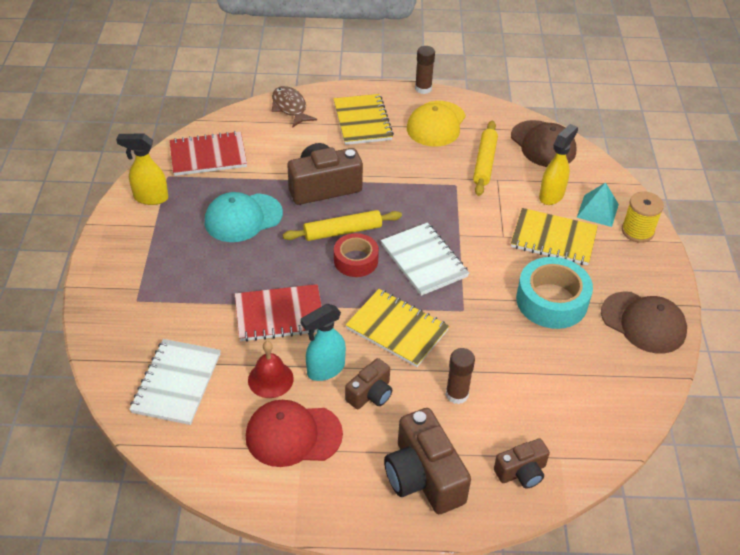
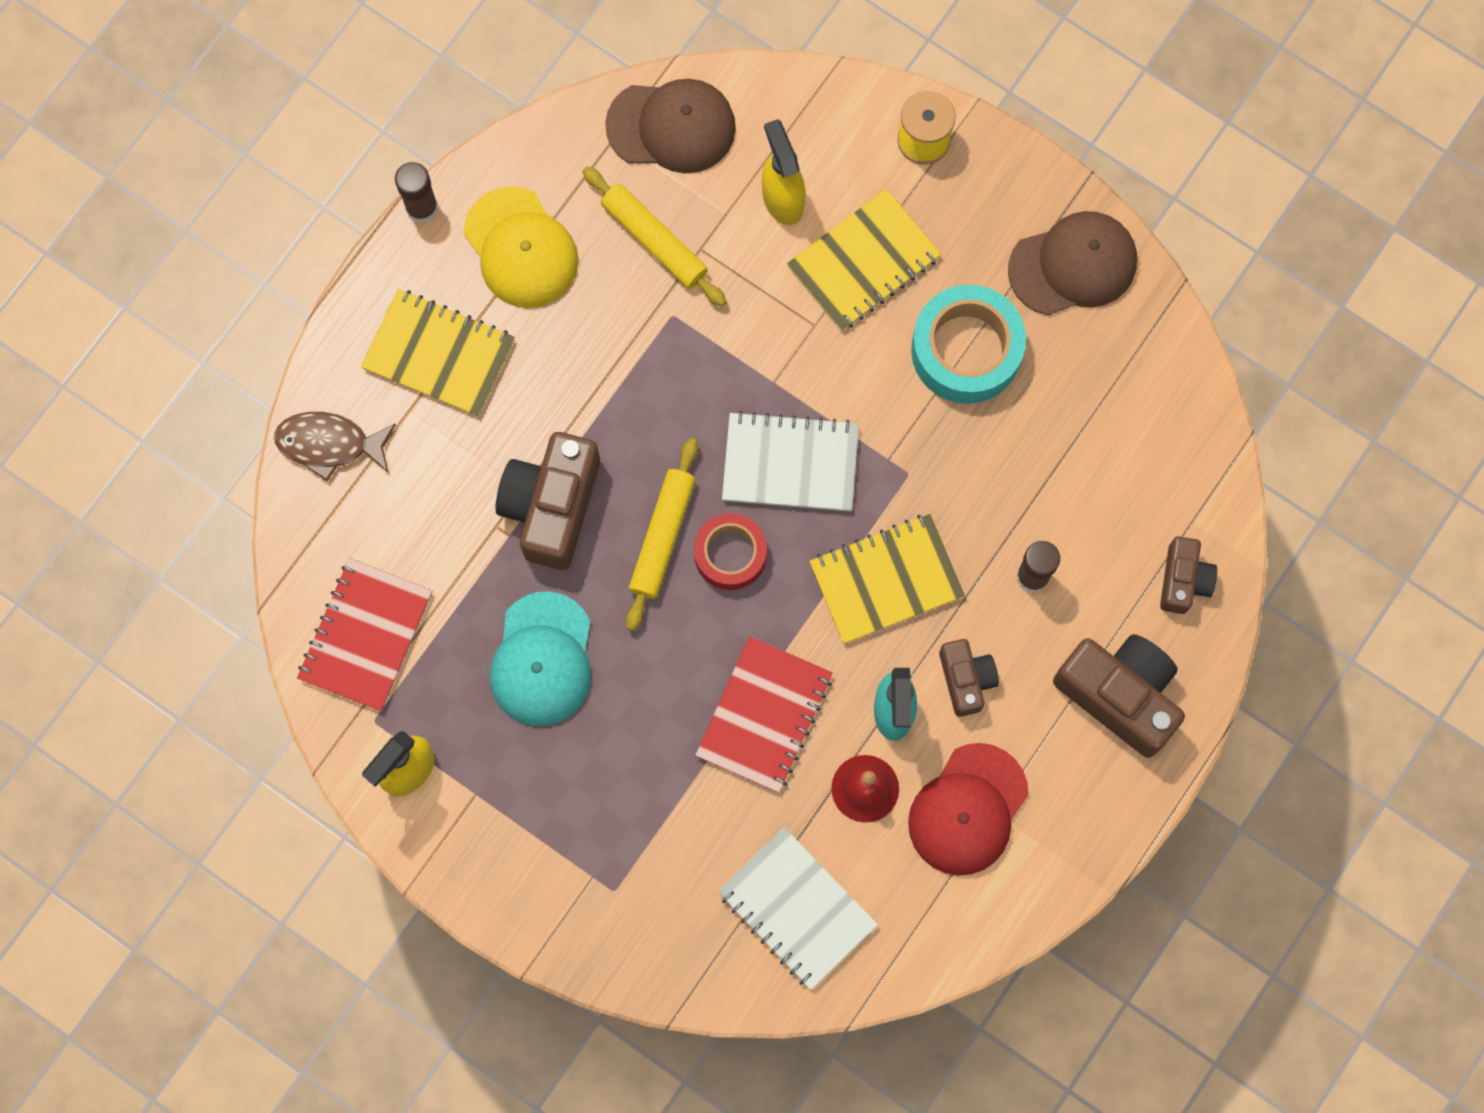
camera: 55 degrees left, 30 degrees up
brown camera [384,408,471,514] -> brown camera turned 150 degrees counterclockwise [1053,634,1185,758]
turquoise pyramid [577,182,619,227] -> none

